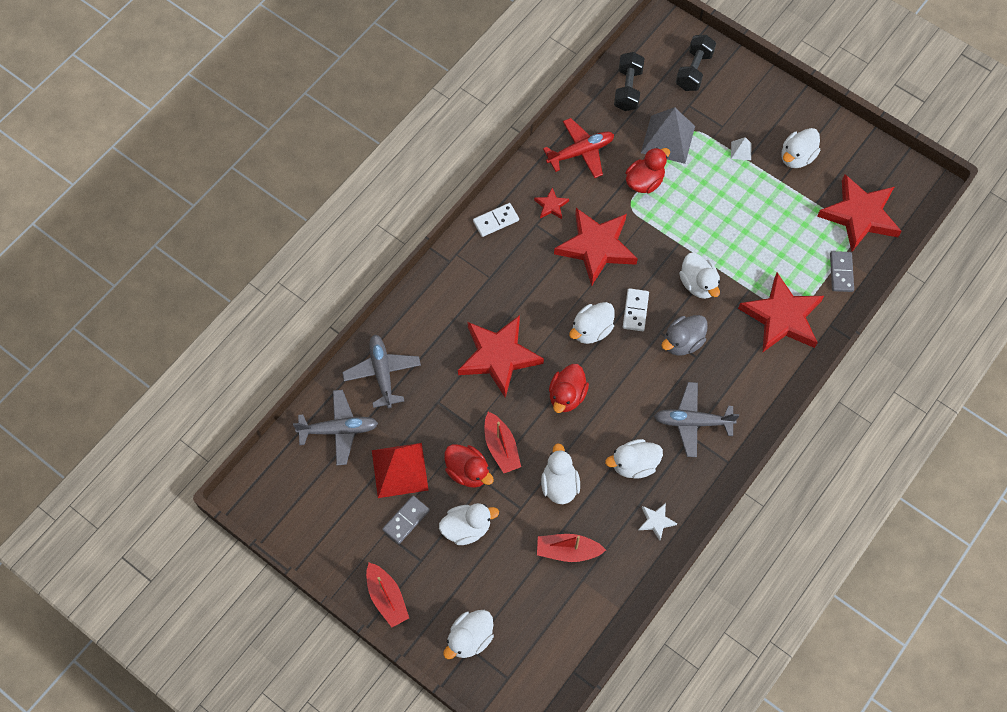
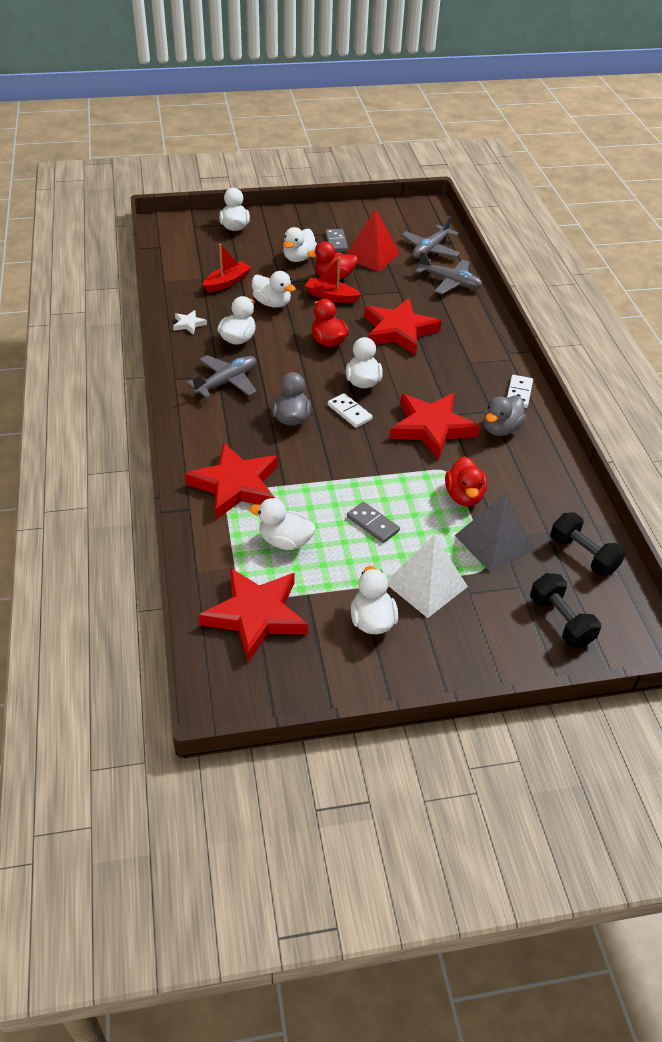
camera: 130 degrees right, 20 degrees down
red boat [366,563,409,627] -> none
red star [534,188,569,219] -> grey duck [484,395,526,436]
red plane [543,118,614,178] -> none
white duck [679,253,720,299] -> white duck moved to [249,498,315,550]
white pyramid [731,137,751,160] -> white pyramid [388,535,468,618], size x2.27
grey domino [830,251,854,292] -> grey domino moved to [347,502,400,543]

